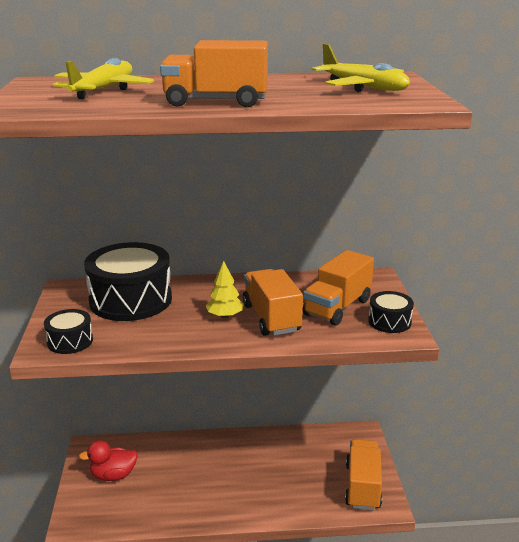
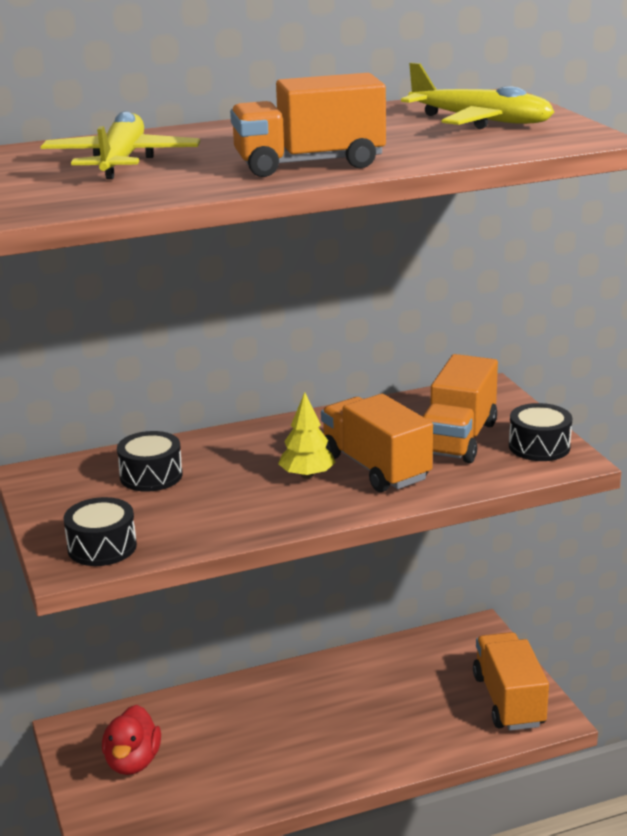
camera: 15 degrees left, 0 degrees up
red duck [79,440,138,481] -> red duck turned 60 degrees counterclockwise [102,705,161,775]
black drum [84,242,172,321] -> black drum [117,431,183,492], size x0.49

